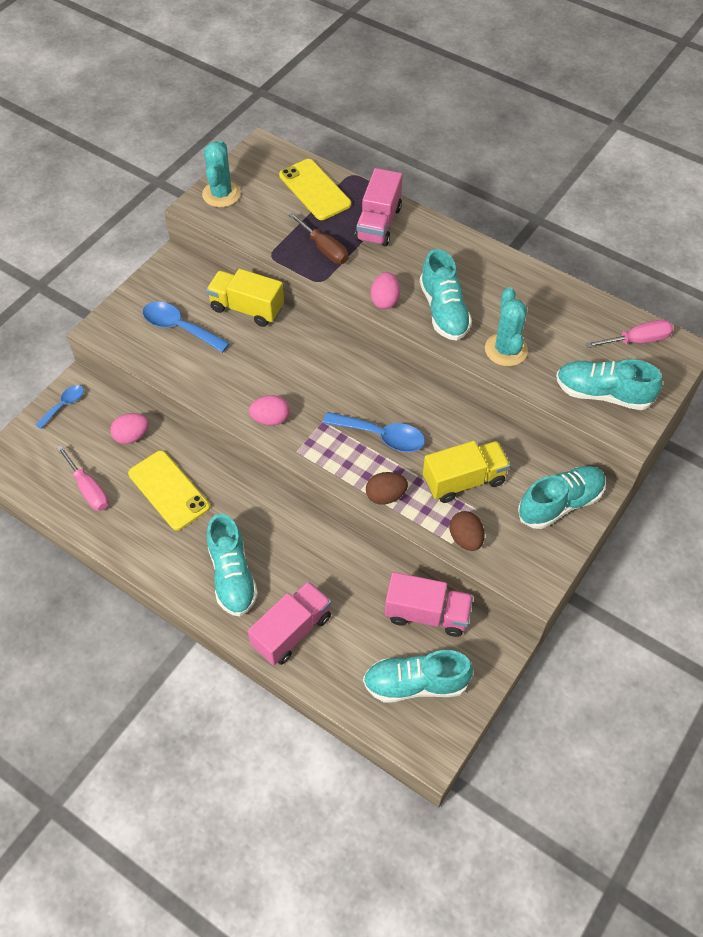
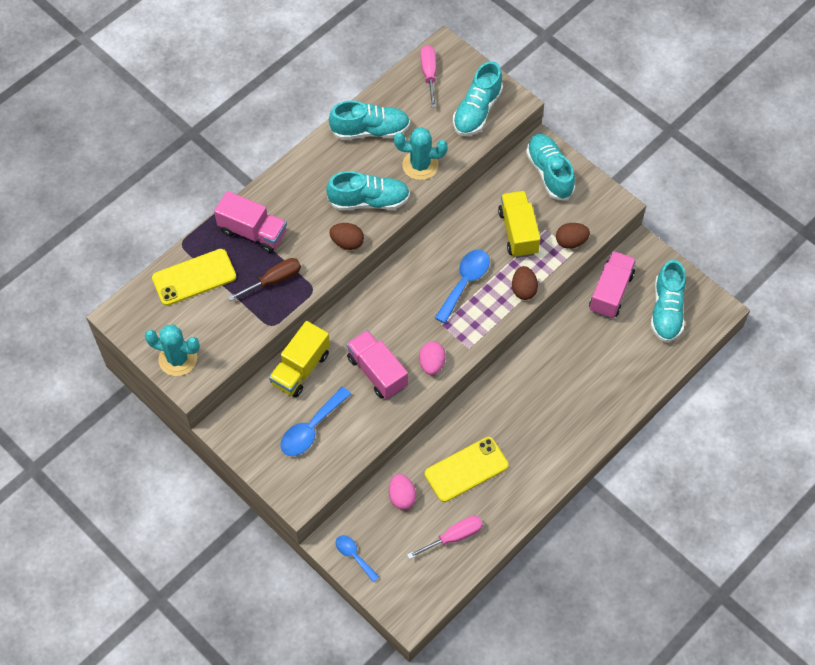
camera: 80 degrees left, 5 degrees up
turquoise shoe [206,514,258,616] -> turquoise shoe moved to [329,101,410,140]
pink truck [248,581,331,665] -> pink truck moved to [346,330,408,399]
pink egg [370,272,400,309] -> brown egg [329,223,364,250]

